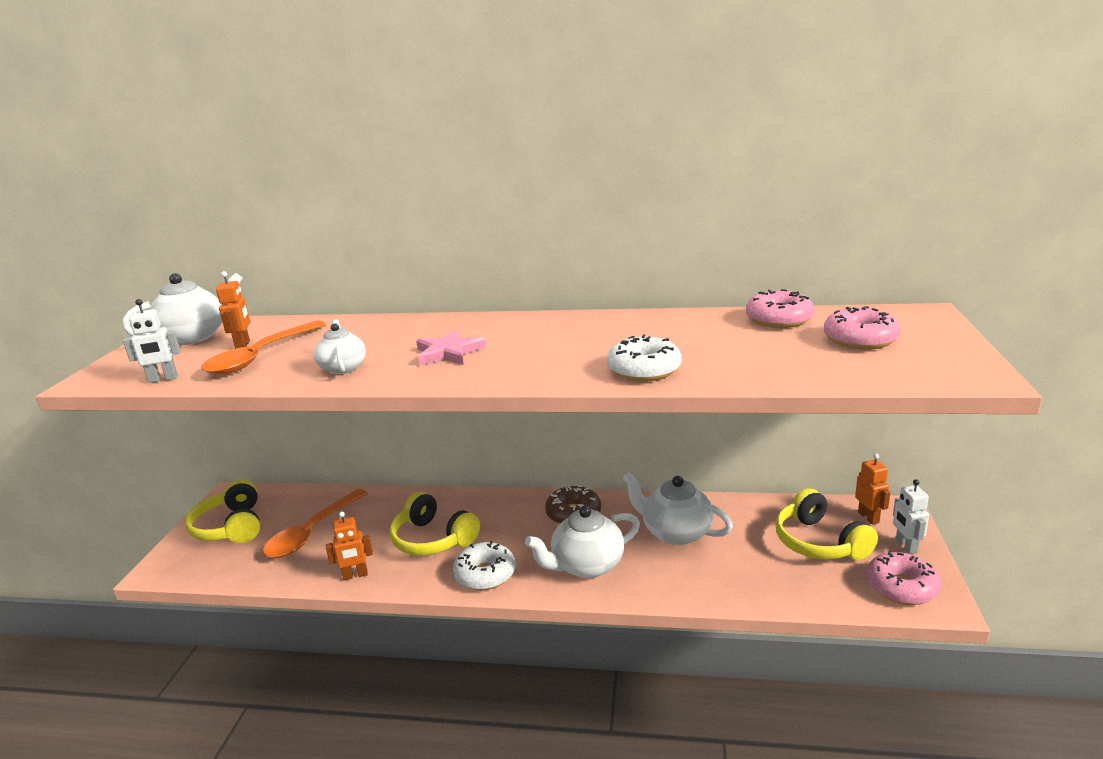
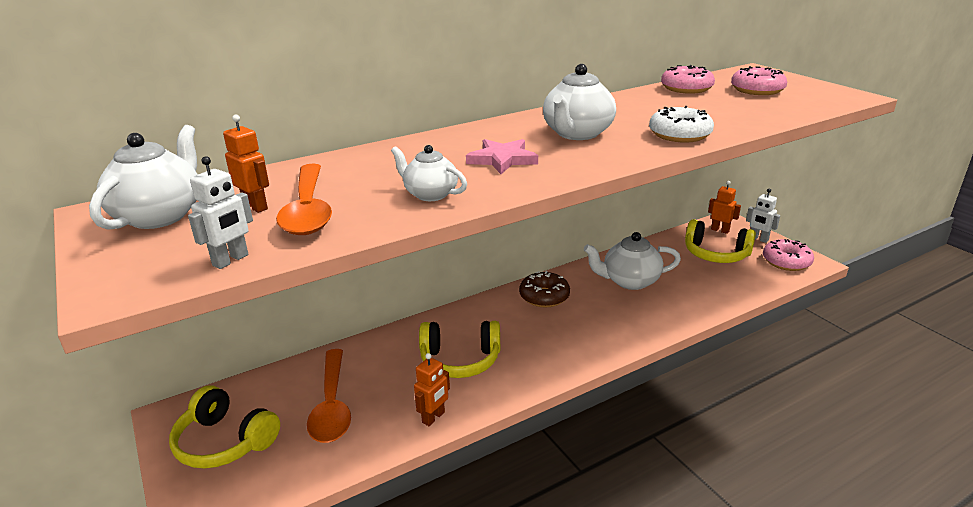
camera: 40 degrees left, 5 degrees up
white donut [453,541,516,590] -> none
white teapot [525,506,640,578] -> white teapot moved to [543,64,616,140]

